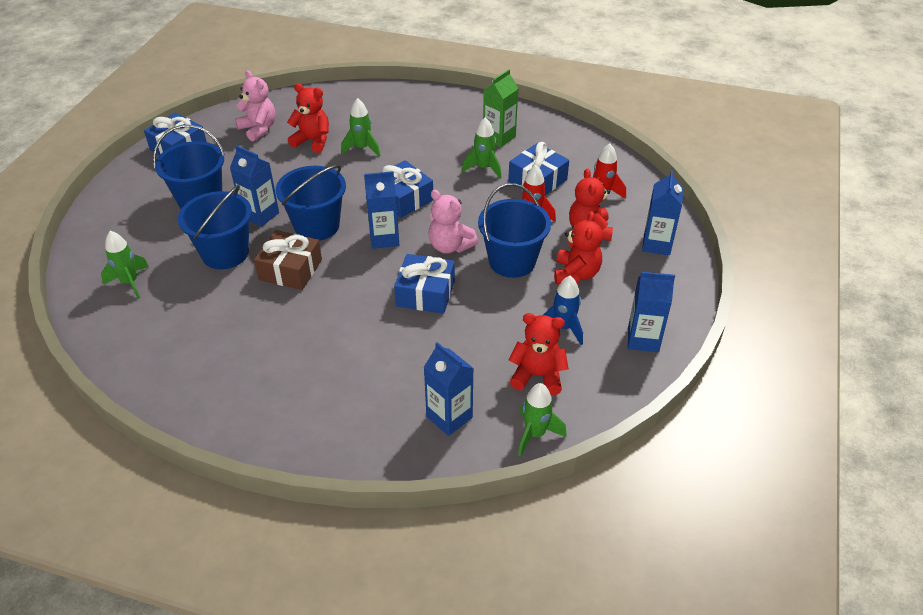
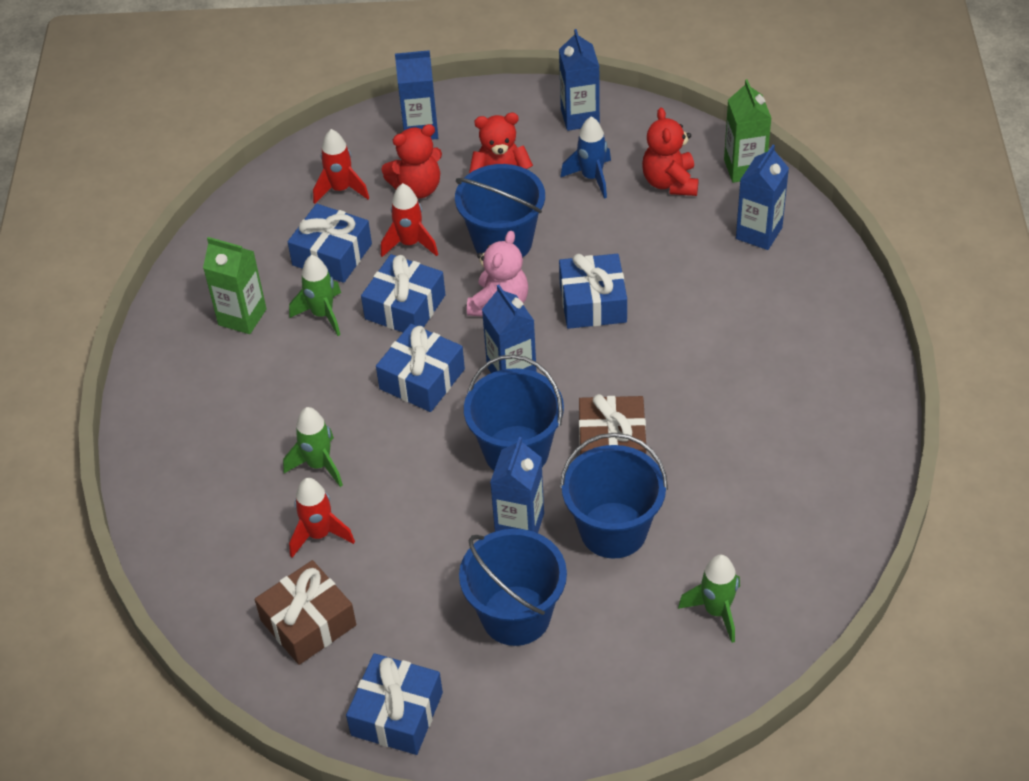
camera: 105 degrees left, 5 degrees up
pink teddy bear [235,70,276,141] -> brown gift [255,560,356,665]
red teddy bear [287,84,329,153] -> red rocket [289,478,355,558]
green rocket [518,383,567,457] -> green carton [724,79,771,183]
none -> blue gift [361,254,445,332]

